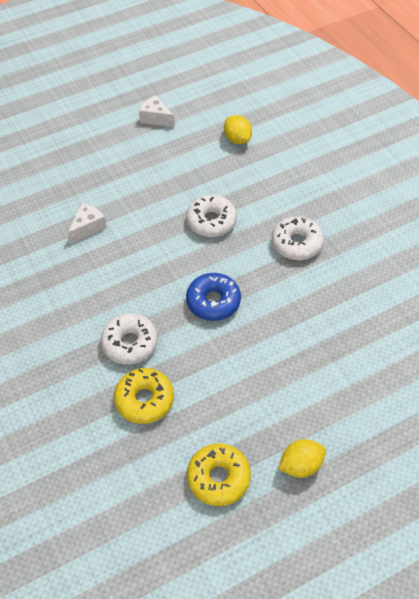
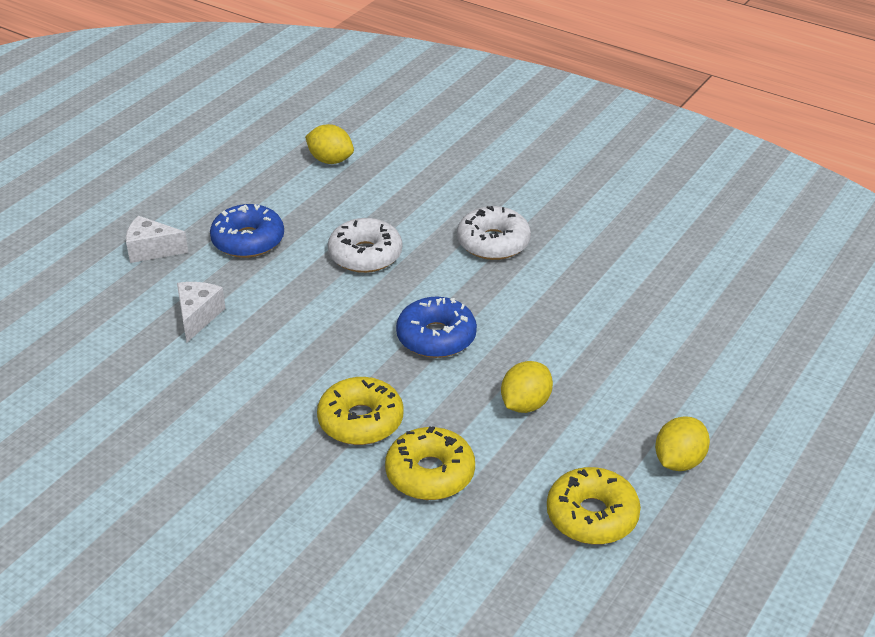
camera: 30 degrees left, 15 degrees down
white donut [101,313,158,364] -> yellow donut [317,377,403,445]
white cheese [139,95,175,127] -> white cheese moved to [126,216,188,263]
none -> blue donut [210,204,284,258]
none -> yellow lemon [501,361,553,413]

